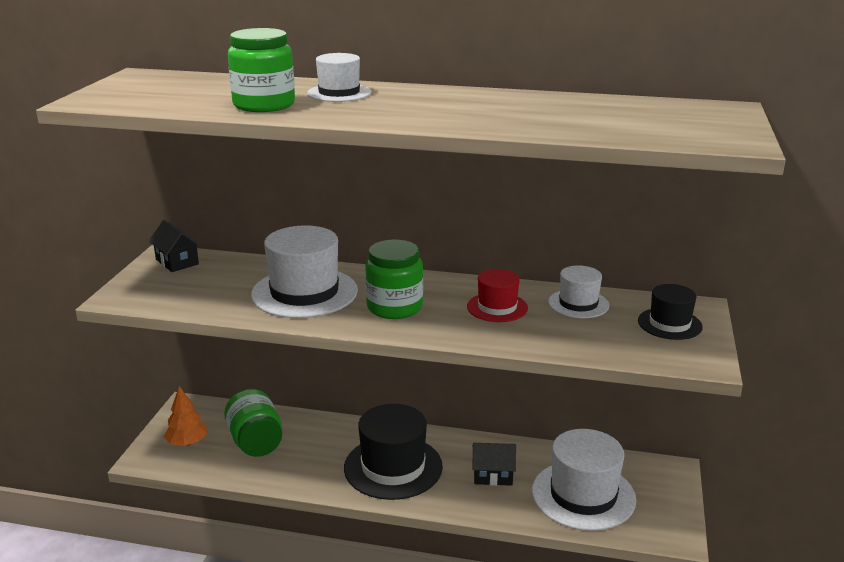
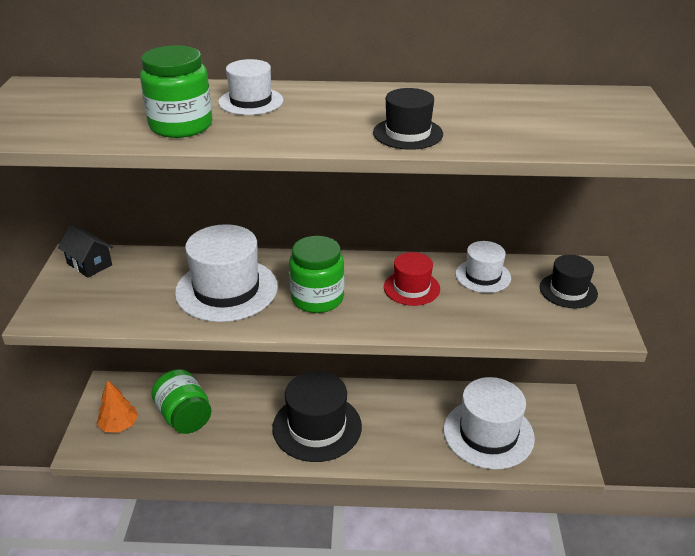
camera: 10 degrees left, 10 degrees up
black house [472,443,516,486] -> none
none -> black hat [373,88,443,150]

